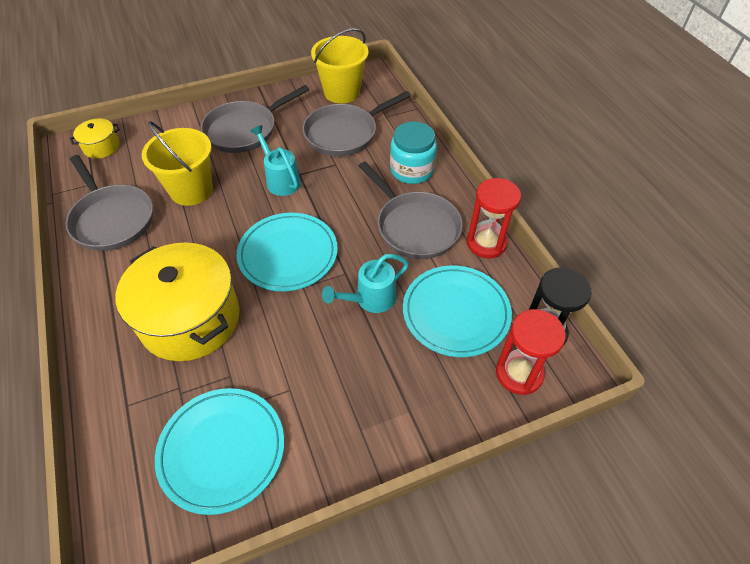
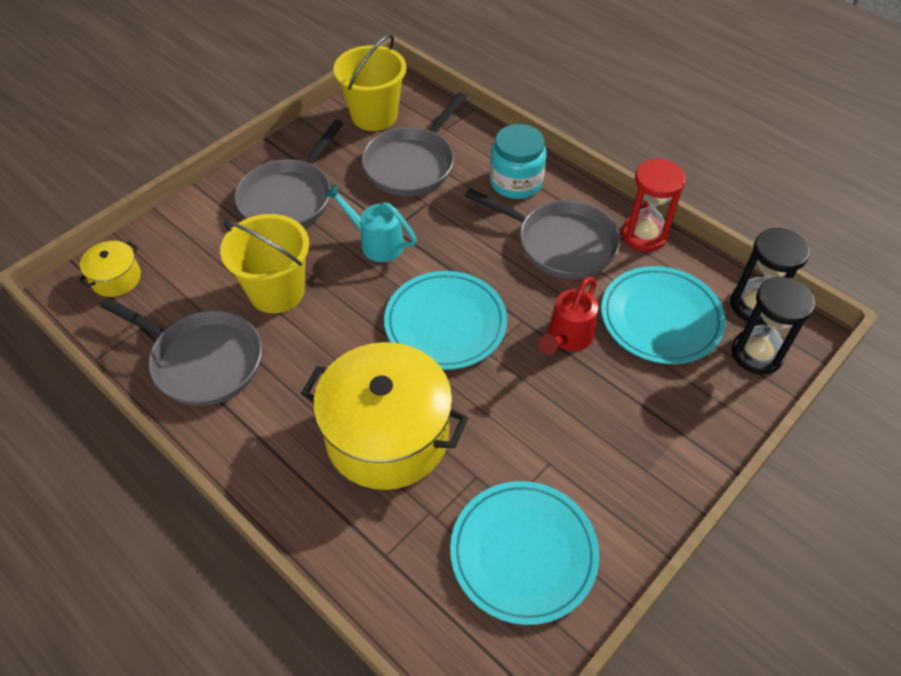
camera: 25 degrees left, 0 degrees up
turquoise watering can [322,254,409,313] -> red watering can [538,277,598,354]
red hourglass [496,309,566,395] -> black hourglass [732,277,815,374]

